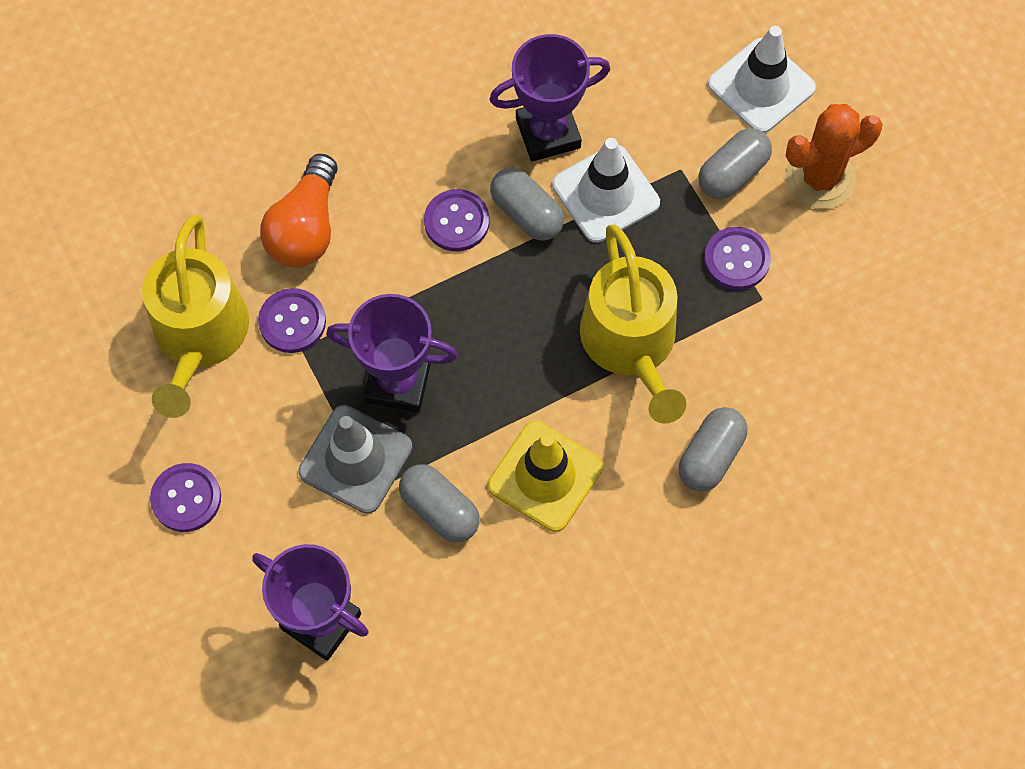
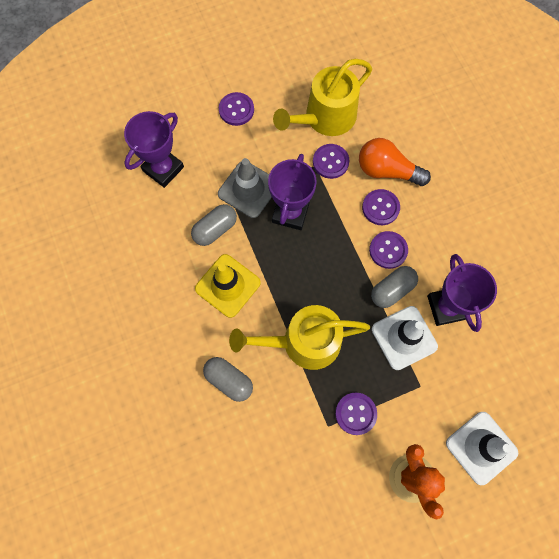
camera: 95 degrees right, 5 degrees up
yellow watering can [142,215,249,418] -> yellow watering can turned 45 degrees counterclockwise [273,59,372,136]
grey capsule [699,128,772,199] -> none
none -> purple button [362,189,400,225]

